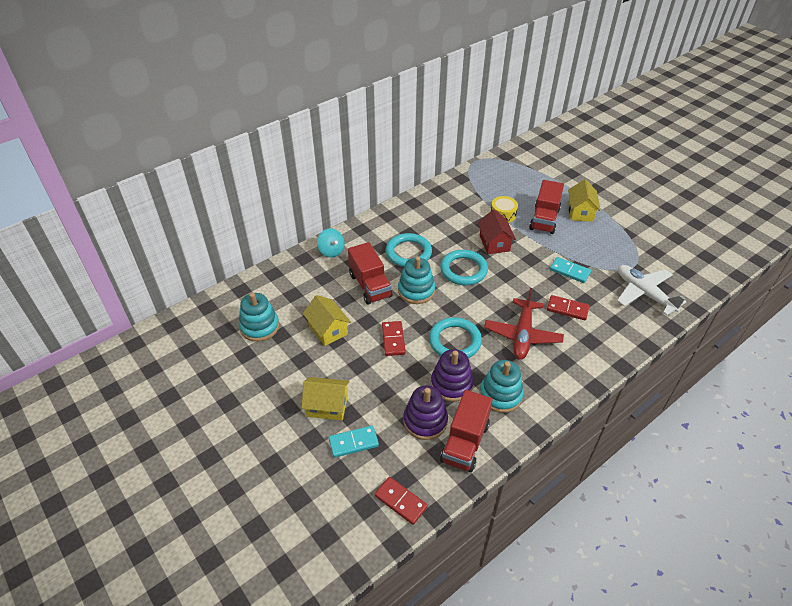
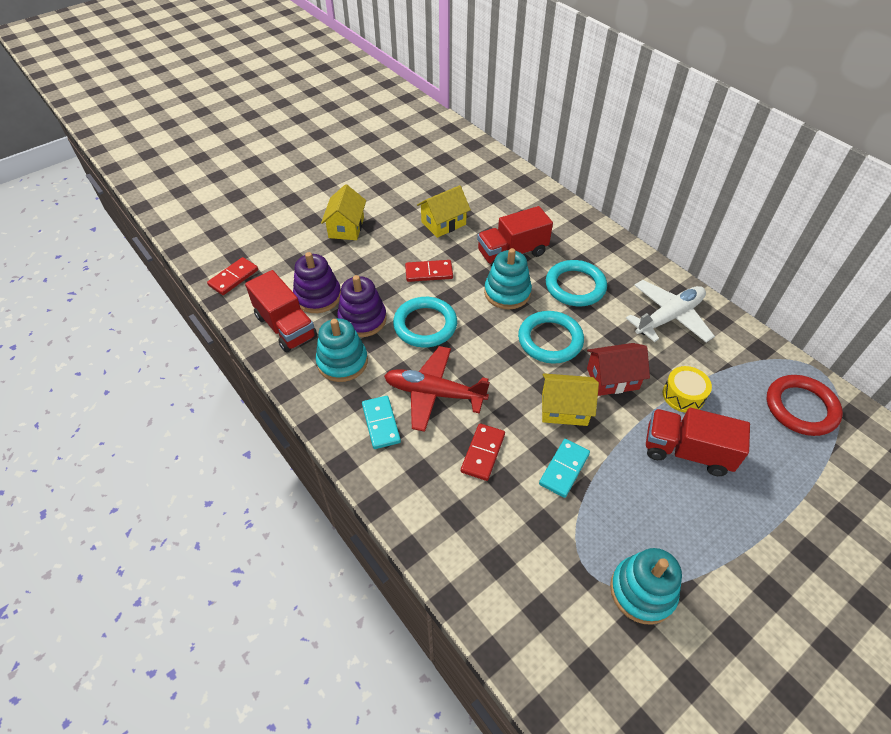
camera: 90 degrees right, 5 degrees up
turquoise stacking toy [239,293,279,342] -> turquoise stacking toy moved to [610,548,682,625]
turquoise spinning top [317,228,345,258] -> none
turquoise domino [329,425,379,458] -> turquoise domino moved to [362,396,401,449]
red truck [440,390,493,472] -> red truck turned 150 degrees counterclockwise [245,270,317,353]
yellow house [568,179,601,222] -> yellow house moved to [542,373,599,426]
white plane [617,265,687,315] -> white plane moved to [626,280,715,343]
none -> red ring [767,375,843,436]

